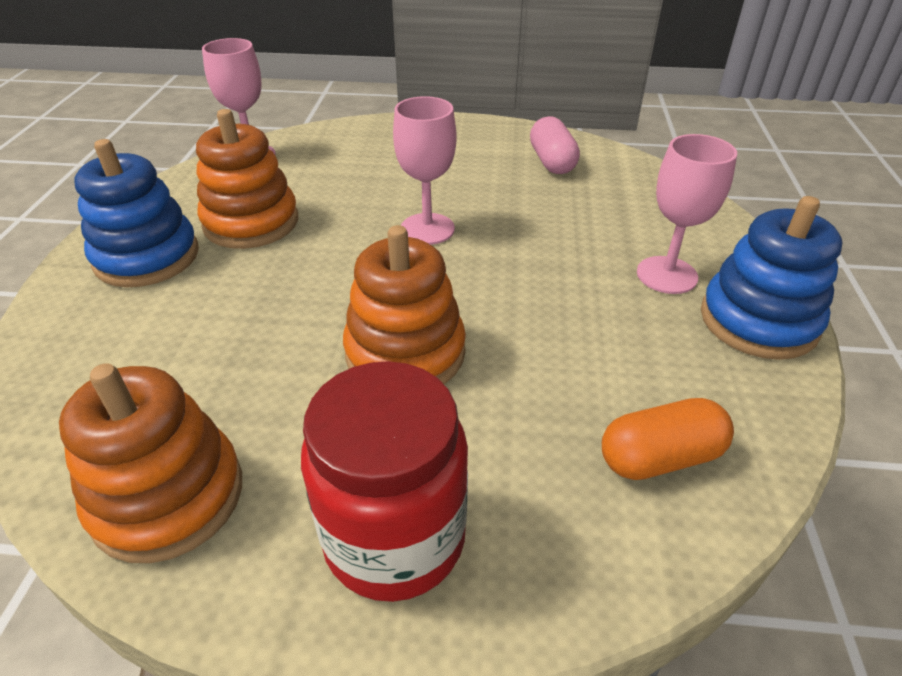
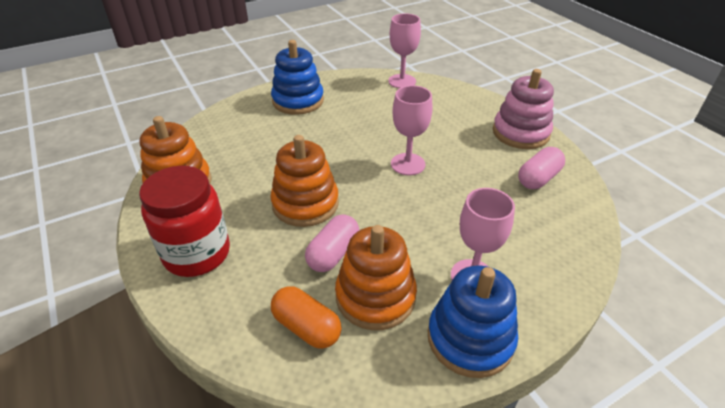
camera: 55 degrees right, 0 degrees up
orange stacking toy [196,109,298,249] -> orange stacking toy moved to [335,225,417,330]
none -> pink capsule [305,215,359,272]
none -> pink stacking toy [493,69,554,149]

